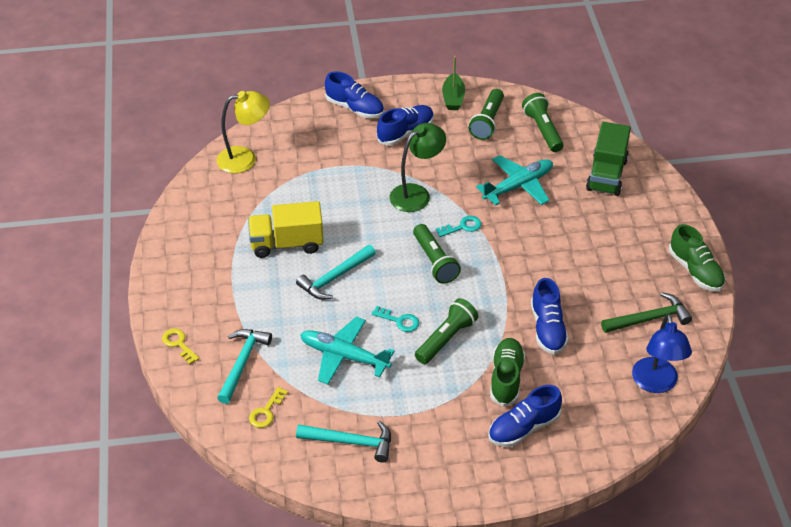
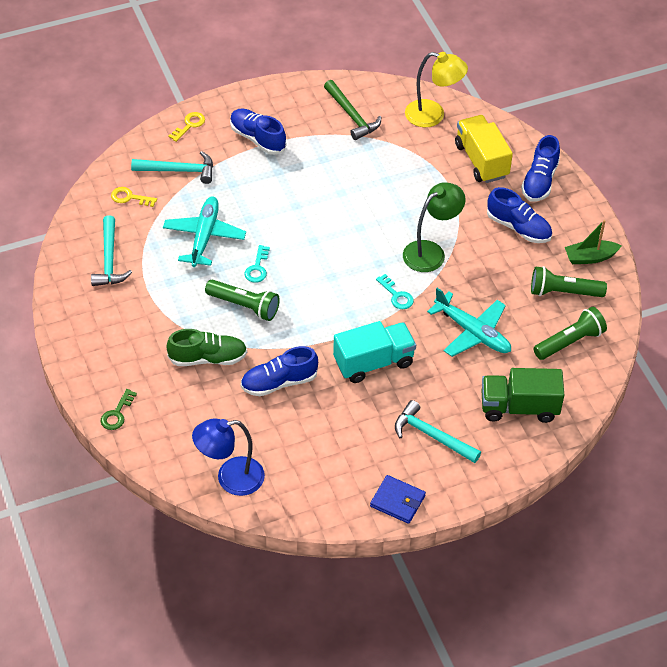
camera: 75 degrees right, 5 degrees up
yellow lamp [217,91,270,173] -> yellow lamp turned 45 degrees counterclockwise [405,52,468,127]
yellow truck [248,201,323,258] -> yellow truck moved to [455,115,513,183]
turquoise hammer [296,245,376,300] -> turquoise hammer moved to [395,400,481,463]
green lamp [390,123,446,212] -> green lamp turned 75 degrees counterclockwise [403,182,466,272]
green flashlight [413,224,461,284] -> none
blue shoe [488,385,562,447] -> blue shoe moved to [230,109,287,155]
green hammer [601,292,692,333] -> green hammer moved to [324,80,381,140]
green shoe [669,224,726,291] -> blue wallet [370,475,426,524]
none -> green key [101,389,137,430]
none -> turquoise truck [333,321,416,383]

